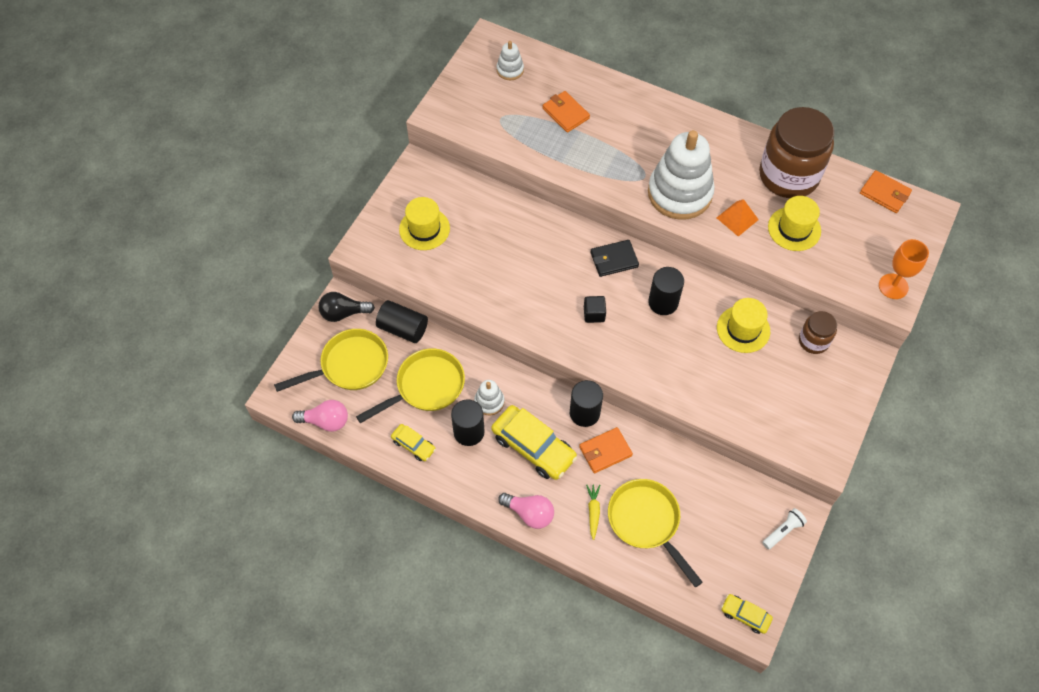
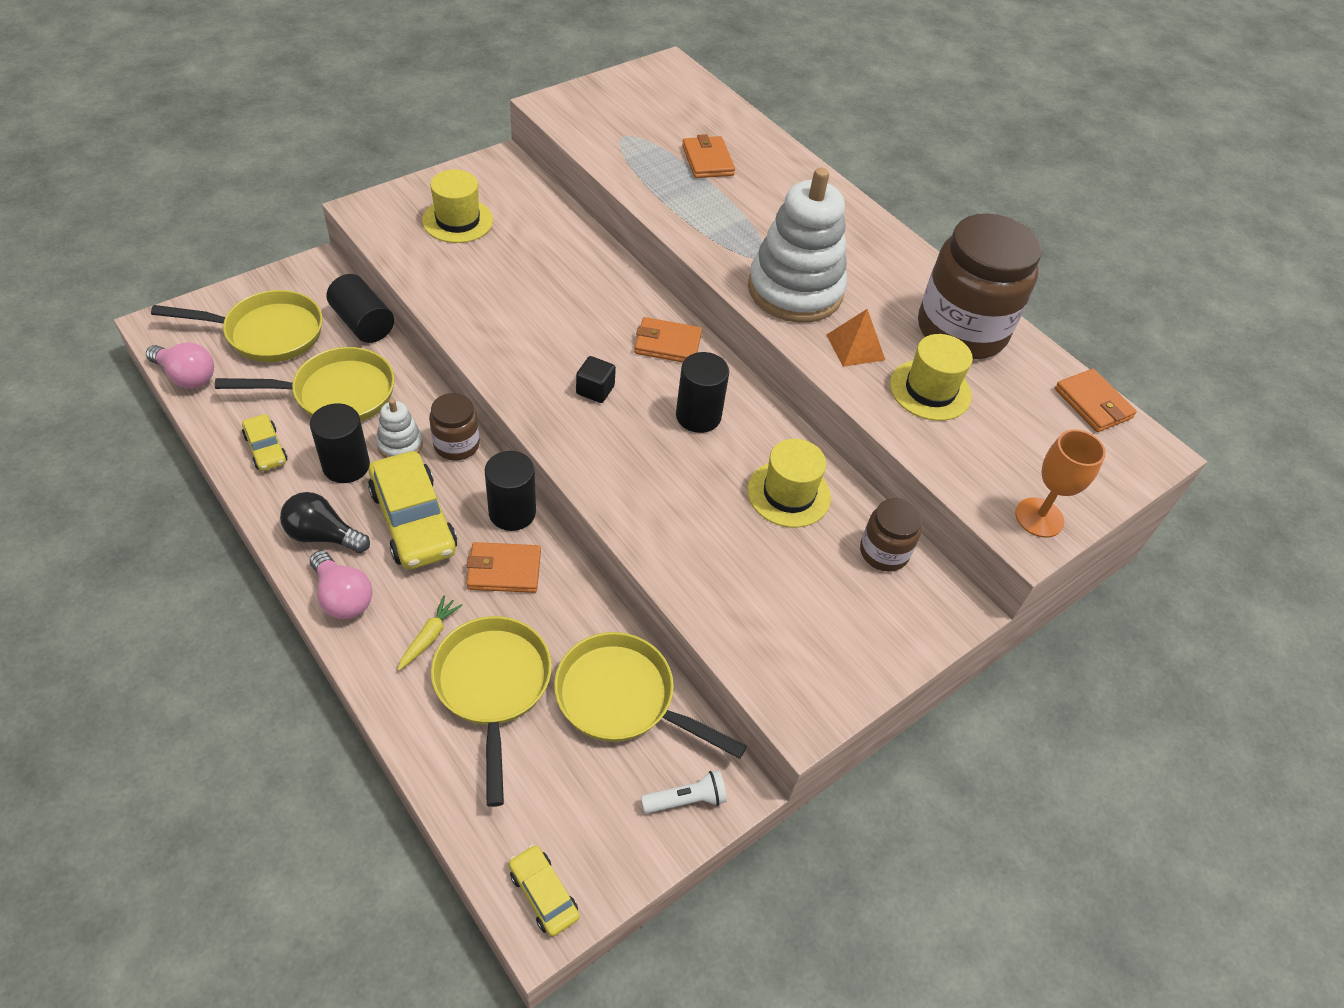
camera: 20 degrees right, 10 degrees down
black light bulb [318,292,375,322] -> black light bulb moved to [280,492,370,553]
white stacking toy [497,41,524,80] -> none
black wallet [590,240,639,277] -> orange wallet [634,317,702,362]
none -> brown jar [429,393,480,461]
none -> yellow pan [554,632,747,759]

